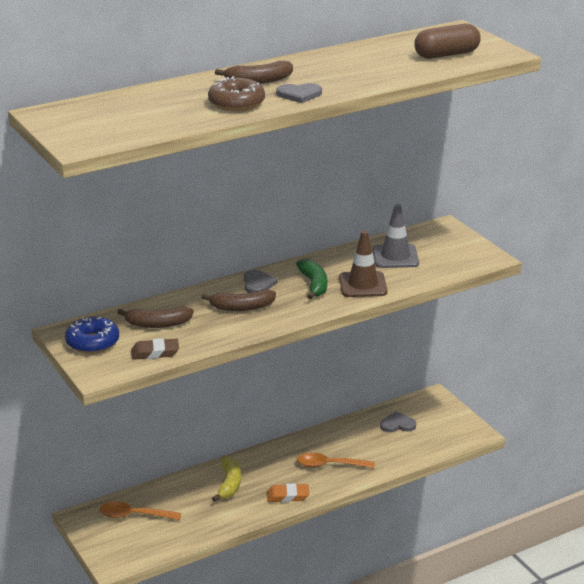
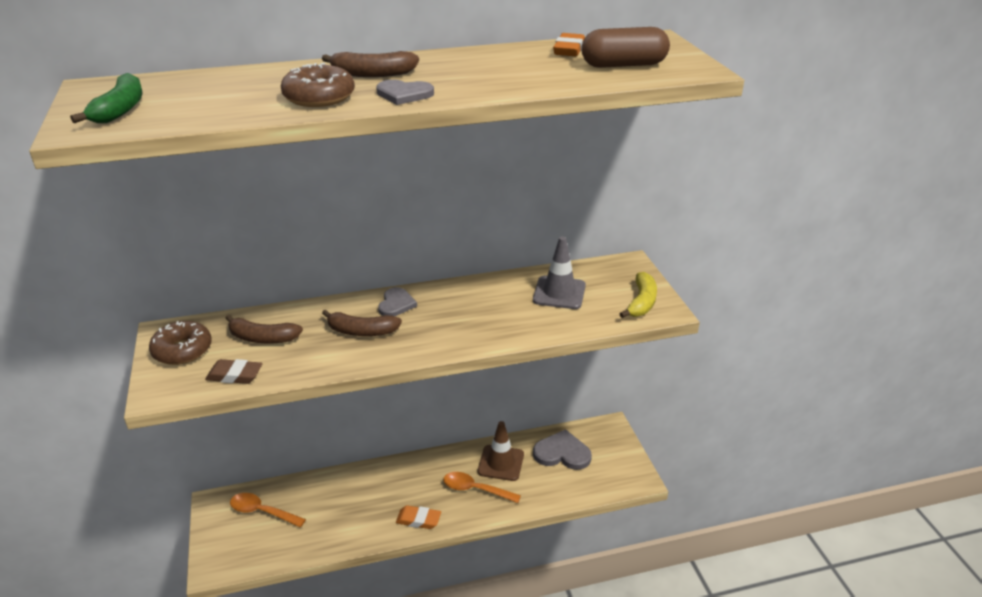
camera: 15 degrees right, 5 degrees up
blue donut [65,317,119,354] -> brown donut [149,321,212,365]
yellow banana [212,456,241,502] -> yellow banana moved to [620,272,657,318]
green banana [296,259,327,299] -> green banana moved to [70,73,142,123]
brown traffic cone [339,231,388,297] -> brown traffic cone moved to [478,421,524,481]
grey heart [380,411,416,432] -> grey heart [533,429,592,470], size x1.57
none -> orange eraser [553,33,585,56]

